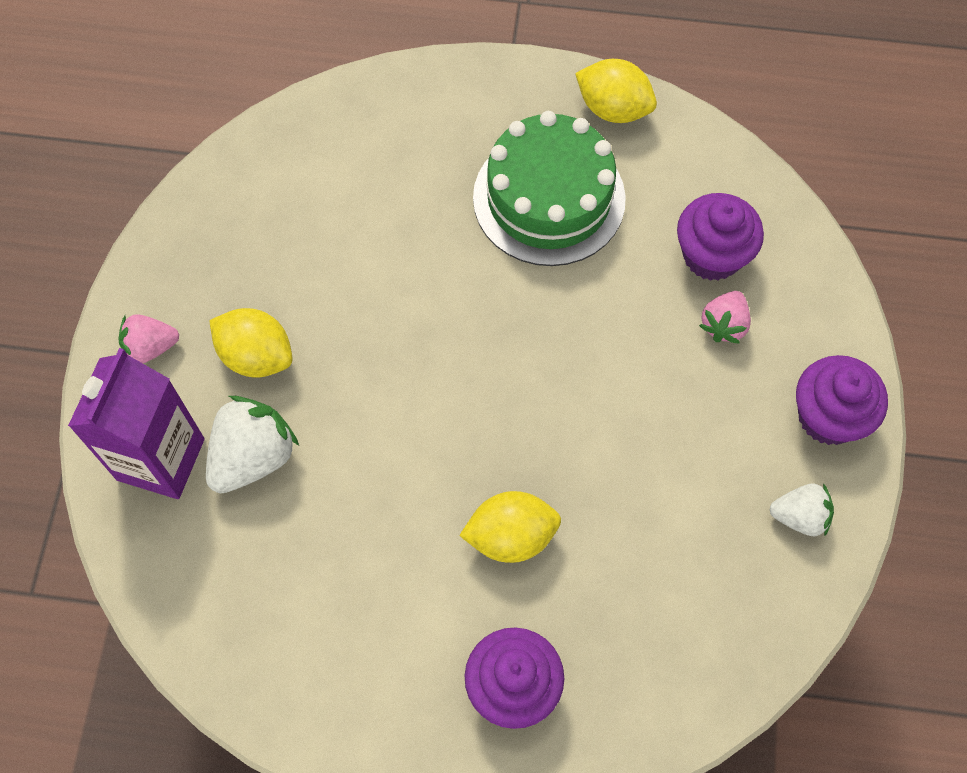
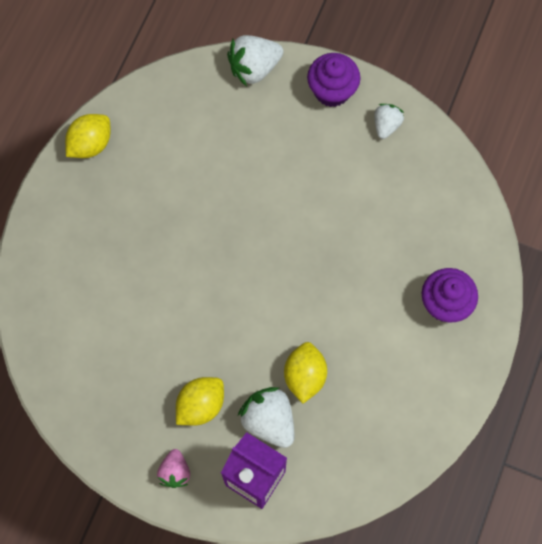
camera: 75 degrees left, 5 degrees up
yellow lemon [459,491,561,563] -> yellow lemon moved to [284,342,327,403]
green cake [473,111,626,266] -> none
purple cupcake [677,193,764,281] -> none
pink strawberry [699,291,751,344] -> none
none -> white strawberry [227,35,283,86]

